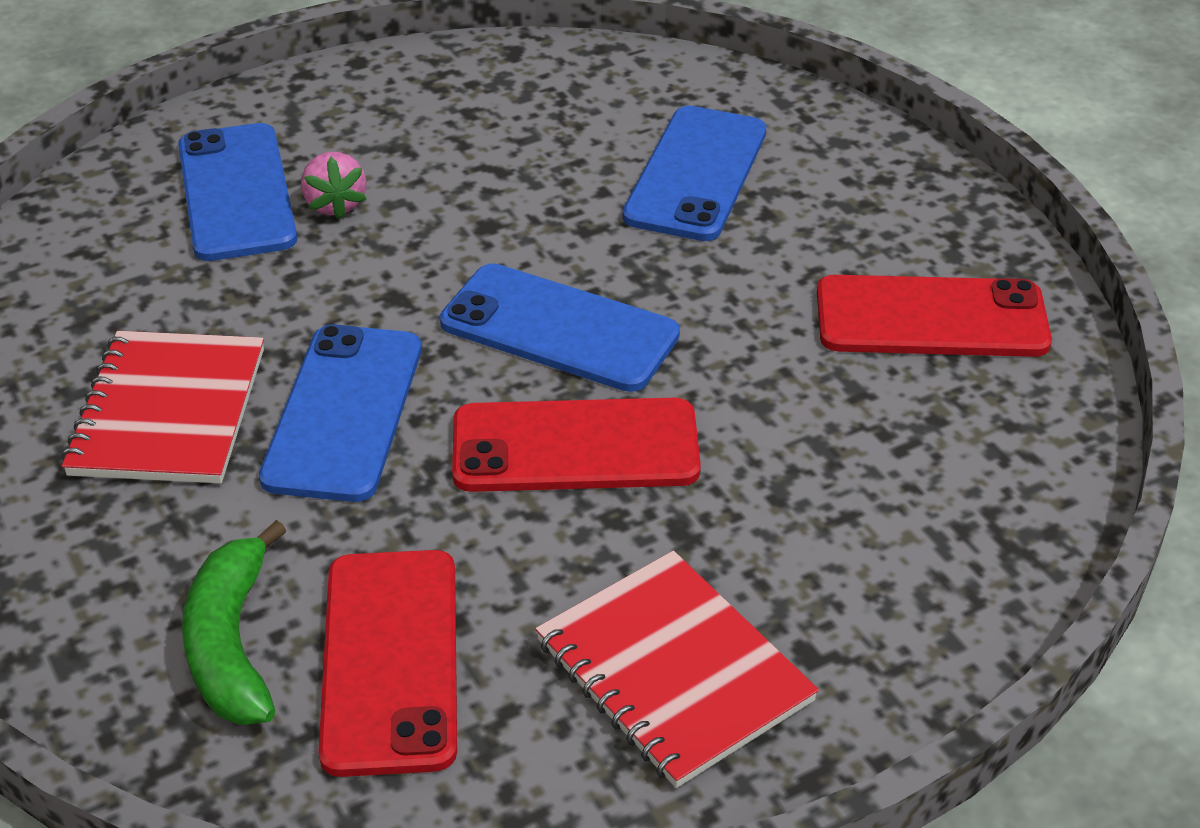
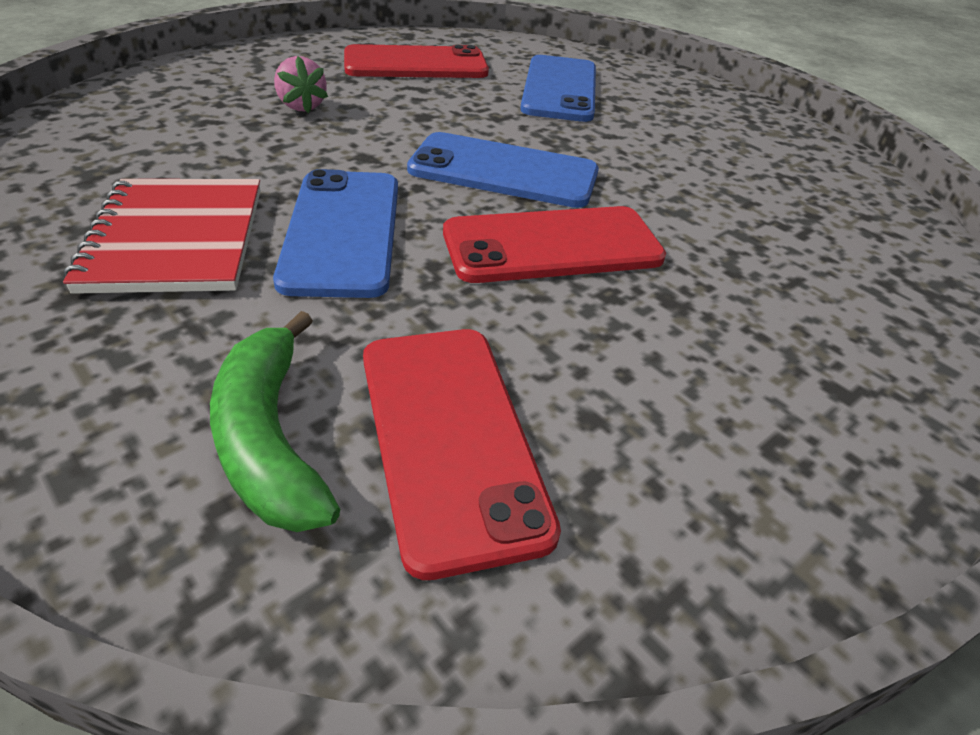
camera: 15 degrees left, 0 degrees up
blue phone [178,123,297,261] -> none
red notebook [535,551,819,788] -> none
red phone [817,275,1052,357] -> red phone moved to [344,44,489,78]

